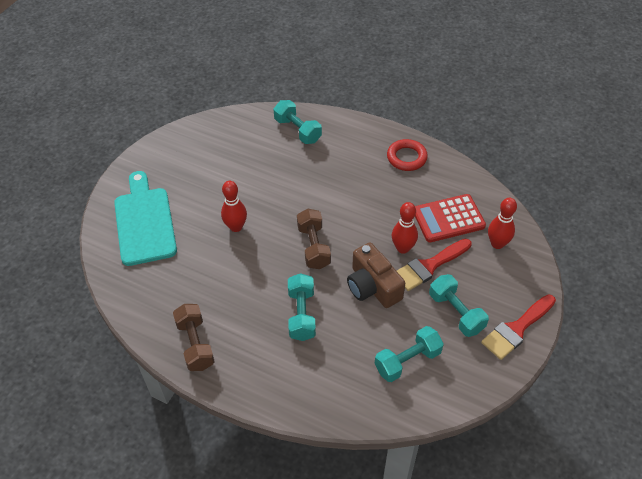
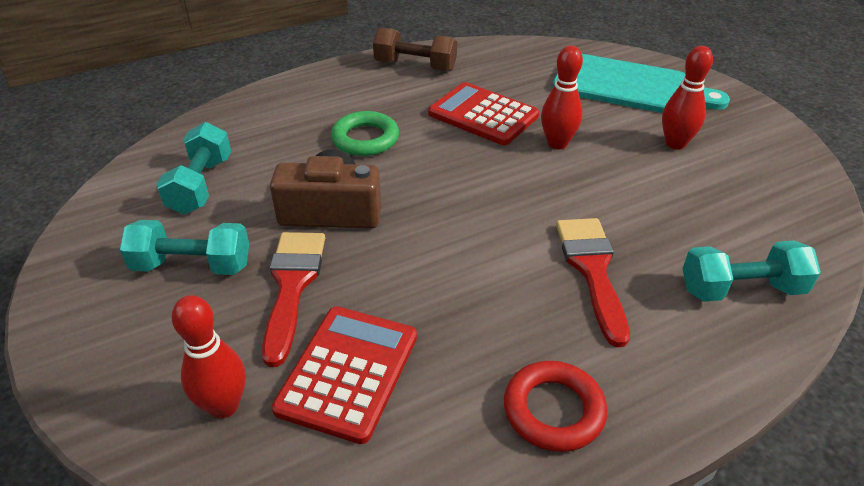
camera: 125 degrees right, 10 degrees down
turquoise dumbbell [288,273,316,341] -> green ring [331,111,399,156]
brown dumbbell [297,209,331,269] -> none
red bowling pin [392,202,418,254] -> red bowling pin moved to [662,46,713,150]
red brush [481,295,556,360] -> red brush moved to [556,218,630,347]
none -> red calculator [428,82,539,145]

